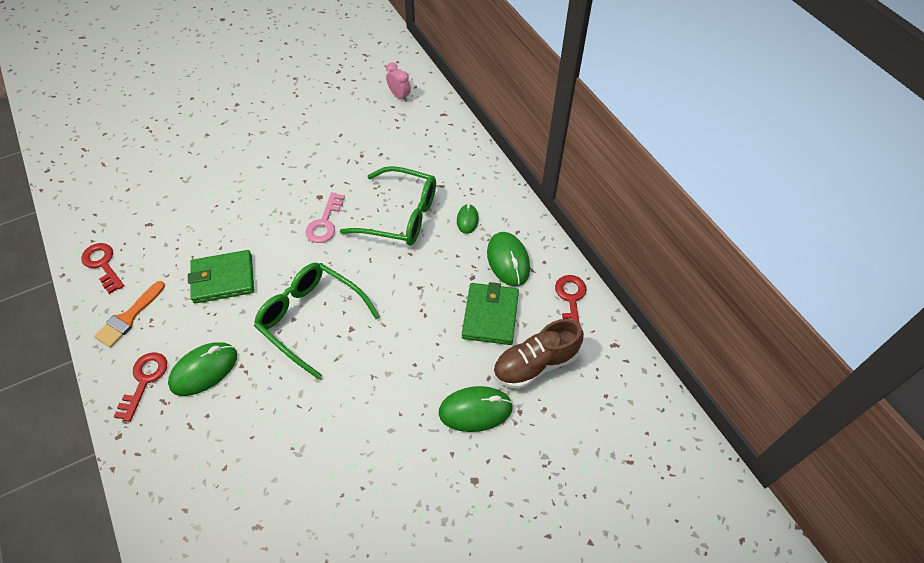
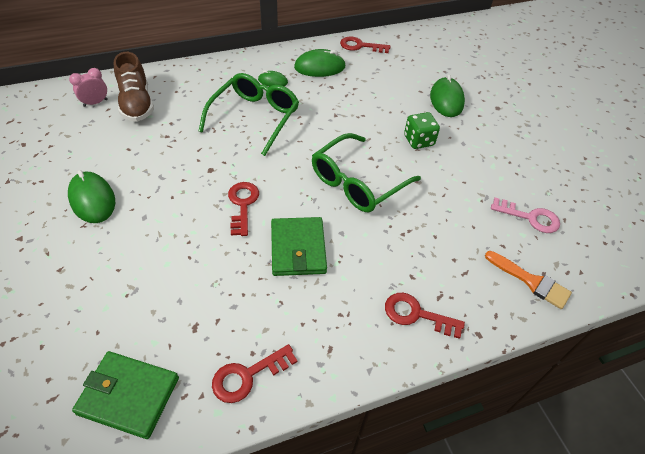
camera: 85 degrees left, 5 degrees down
orange brush [94,281,165,348] -> orange brush moved to [485,251,572,309]
green mouse [168,342,237,396] -> green mouse moved to [68,170,115,223]
pink key [305,192,345,243] -> pink key moved to [491,198,560,233]
green wallet [462,282,519,345] -> green wallet moved to [72,351,179,439]
brown shoe [493,319,584,389] -> brown shoe moved to [114,52,154,122]
none -> red key [228,182,259,236]
none -> green dice [404,112,440,149]

